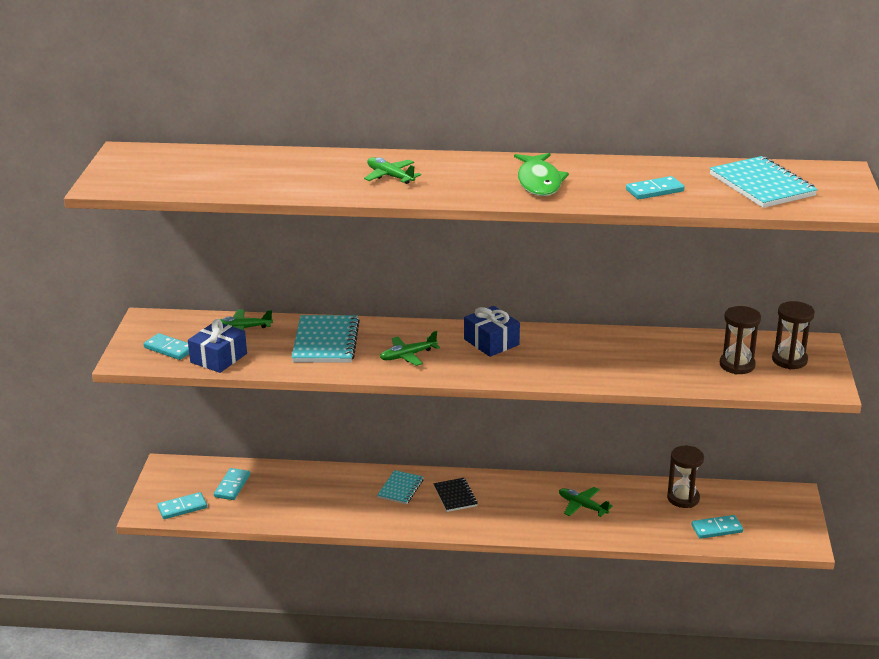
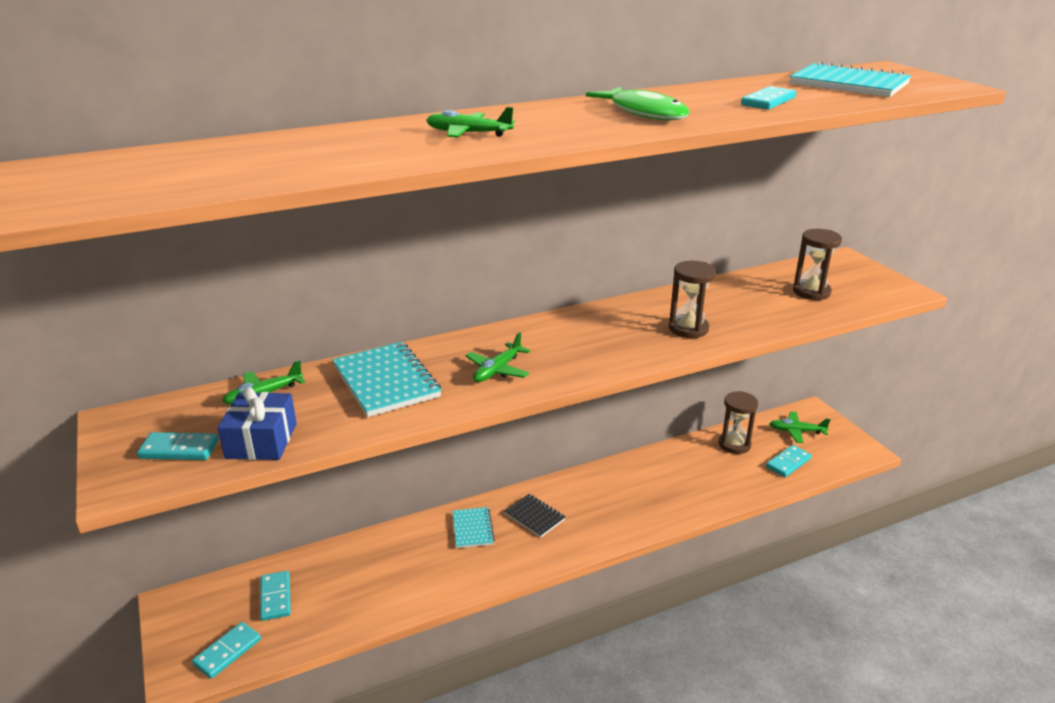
camera: 30 degrees left, 0 degrees up
blue gift [464,306,520,357] -> none
green plane [559,487,613,517] -> green plane moved to [769,412,831,443]
brown hourglass [772,301,815,370] -> brown hourglass moved to [669,261,716,338]

